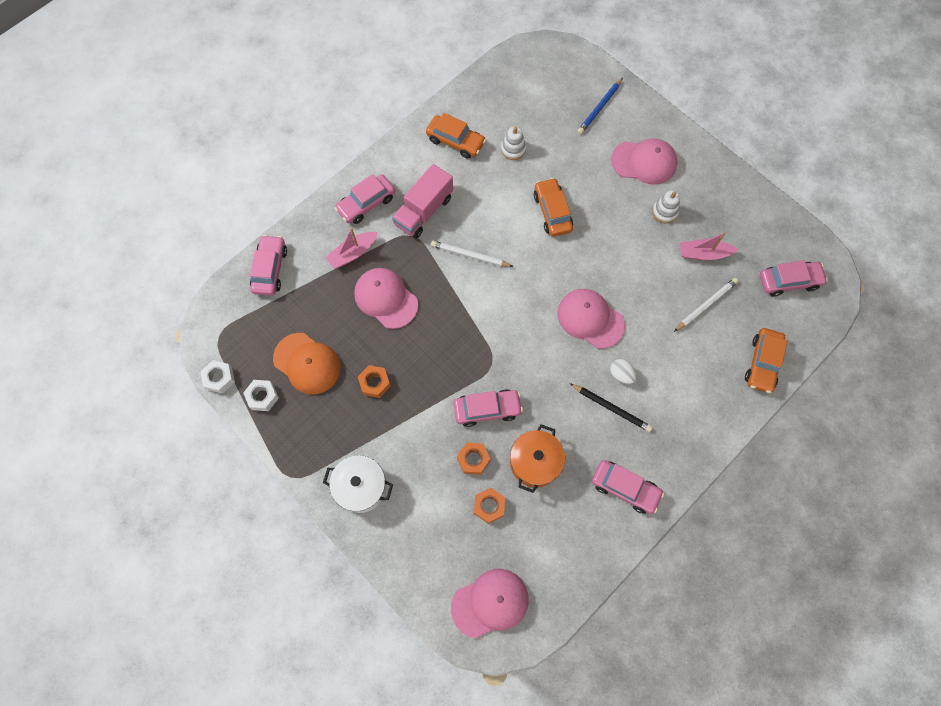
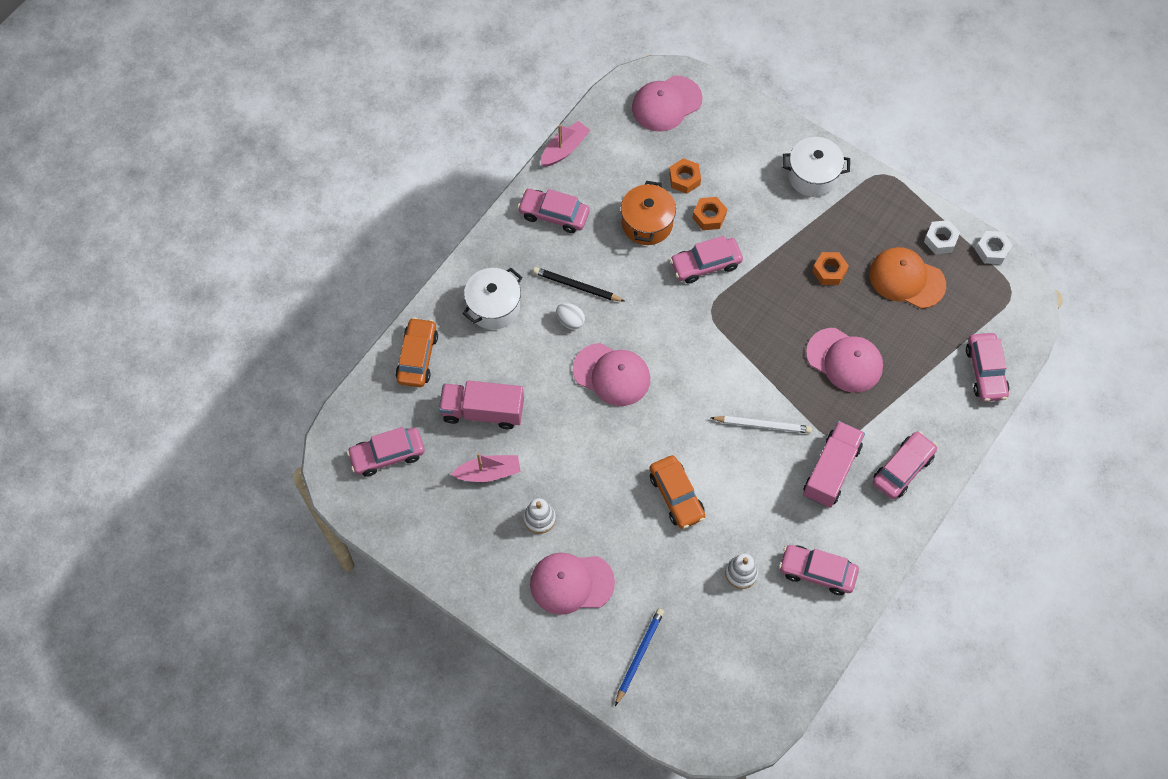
camera: 170 degrees right, 5 degrees down
pink boat [325,228,378,269] -> pink boat moved to [541,121,590,167]
orange car [426,113,486,159] -> pink car [779,545,859,595]
white pencil [674,278,738,332] -> pink truck [439,381,524,429]
none -> white pot [463,268,522,330]

